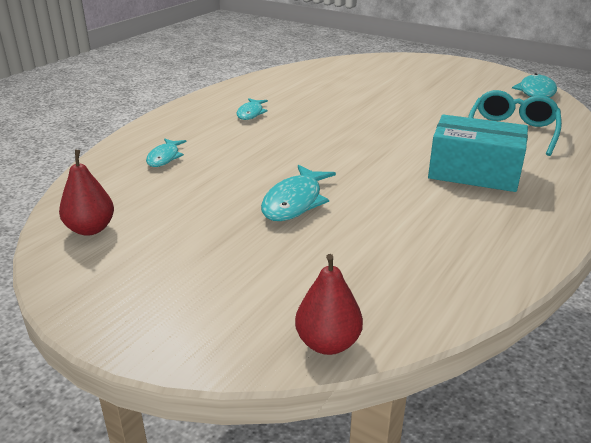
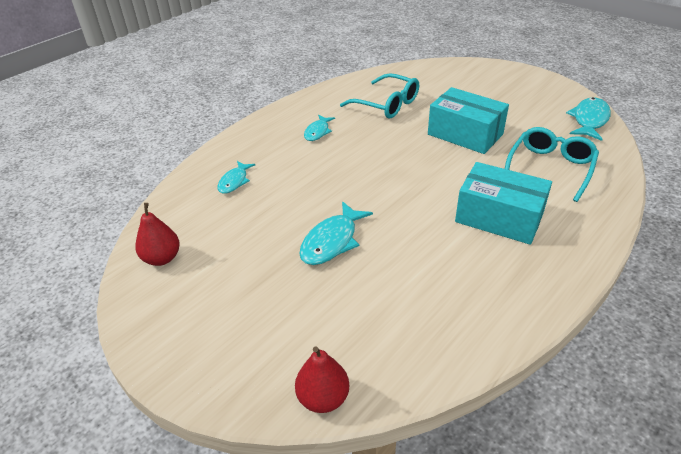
camera: 10 degrees right, 10 degrees up
none -> turquoise glasses [340,73,419,119]
none -> turquoise box [428,87,509,154]

